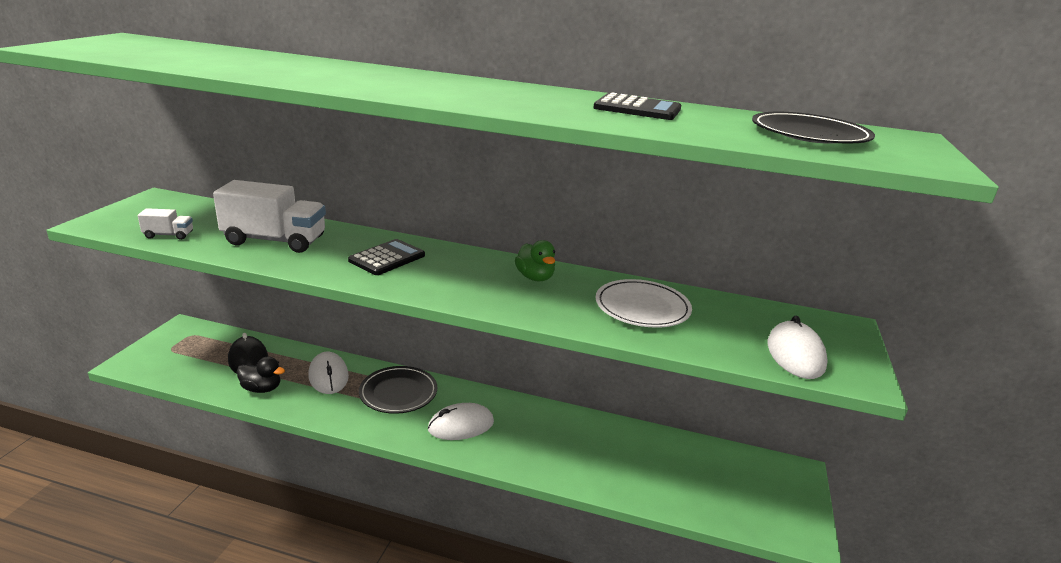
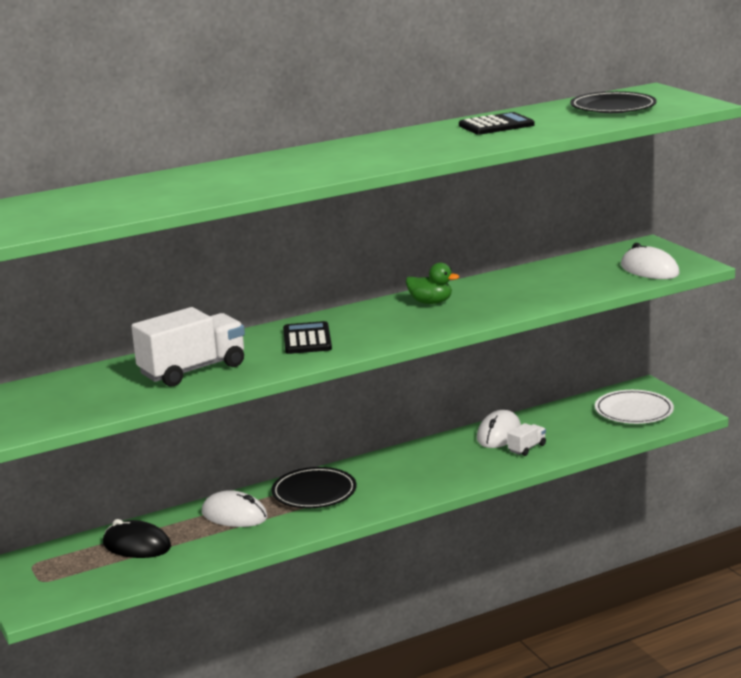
camera: 40 degrees left, 5 degrees down
white truck [138,208,193,240] -> white truck moved to [507,423,546,456]
black duck [237,356,285,393] -> none
white mouse [428,403,494,440] -> white mouse moved to [477,410,521,448]
white plate [596,279,692,328] -> white plate moved to [595,390,674,424]

